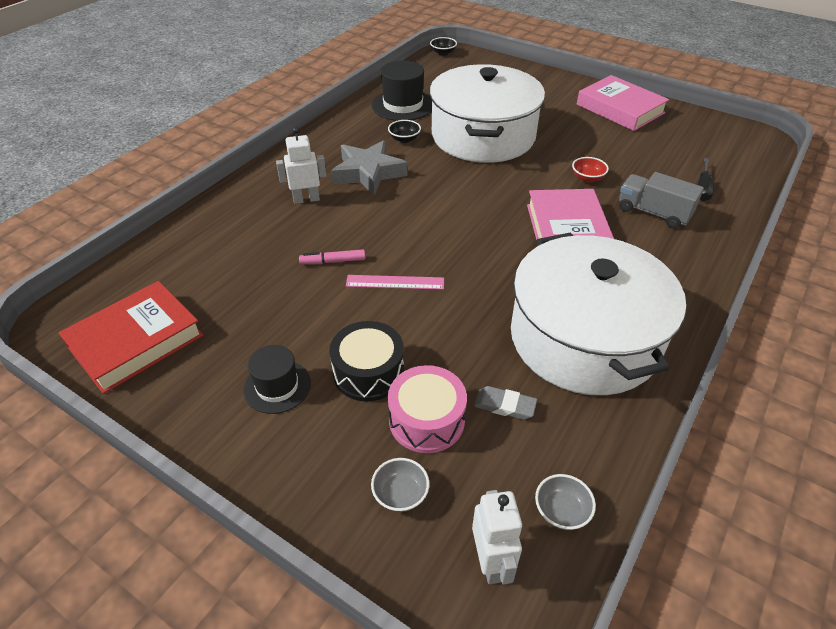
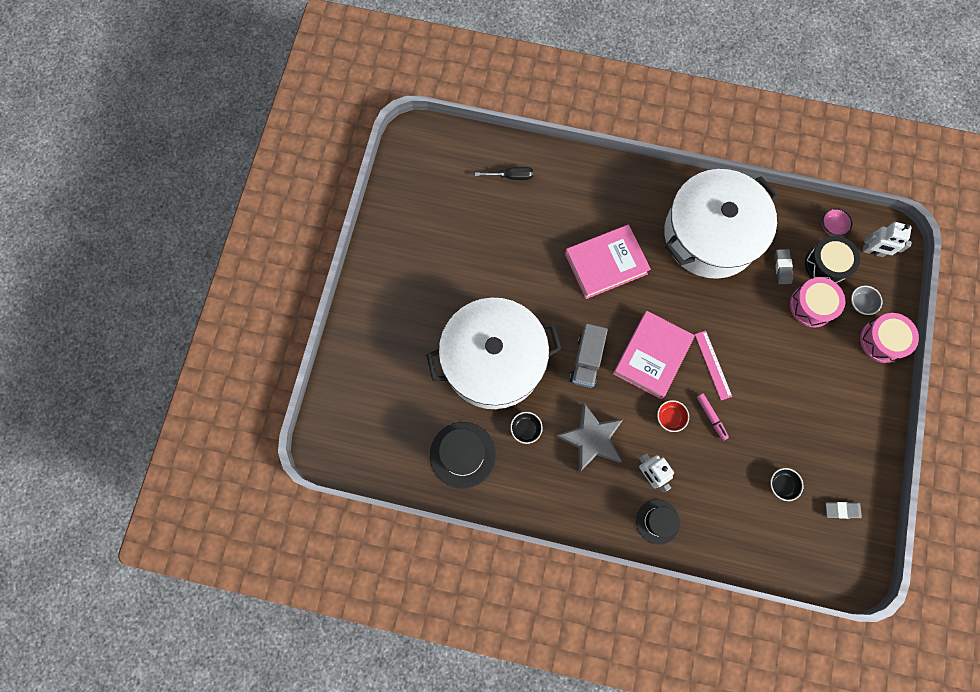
camera: 110 degrees left, 30 degrees up
red book [59,281,203,394] -> grey eraser [825,502,862,519]
black hat [243,345,311,414] -> black hat moved to [636,500,680,545]
black drum [329,321,404,402] -> black drum moved to [805,236,860,284]
black bowl [430,37,457,56] -> black bowl moved to [770,468,804,501]
white robot [472,490,522,584] -> white robot turned 135 degrees counterclockwise [863,222,912,257]
grey bowl [535,474,596,530] -> pink bowl [822,208,853,236]
red bowl [572,157,609,182] -> red bowl moved to [657,400,689,432]
pink book [577,75,669,131] -> pink book moved to [613,311,695,399]
grey truck [619,172,704,229] -> grey truck moved to [570,324,608,388]
none -> pink drum [860,313,919,363]

